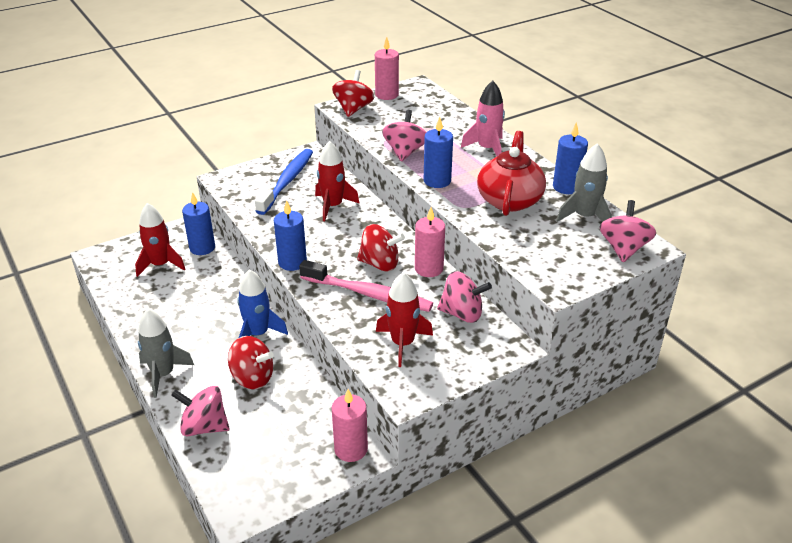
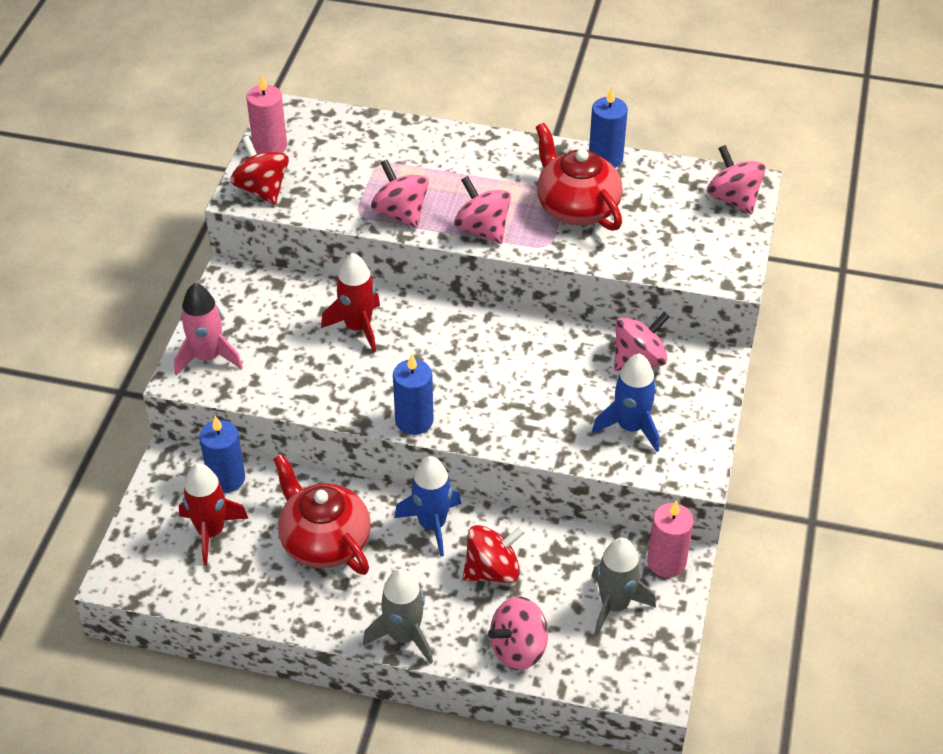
camera: 45 degrees left, 10 degrees up
blue toothbrush [255,149,313,215] -> none
pink toothbrush [299,260,433,312] -> none
red spinning top [357,224,405,271] -> none
red rocket [376,272,433,367] -> blue rocket [592,353,659,452]
pink candle [415,207,445,277] -> none
blue candle [424,117,453,188] -> pink spinning top [454,176,511,244]
pink rocket [461,81,505,156] -> pink rocket moved to [174,283,243,376]
grey rocket [556,143,612,222] -> grey rocket moved to [591,538,656,636]
none -> red teapot [273,454,371,575]

